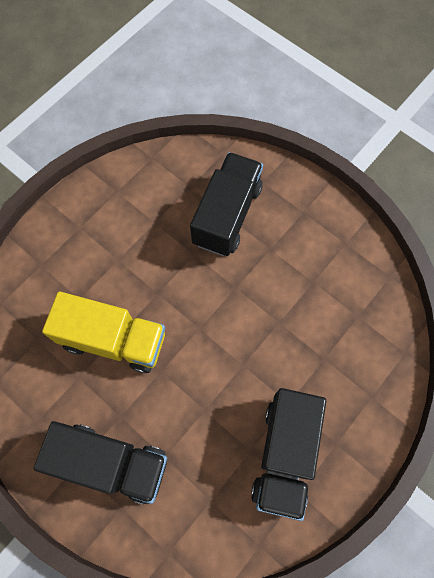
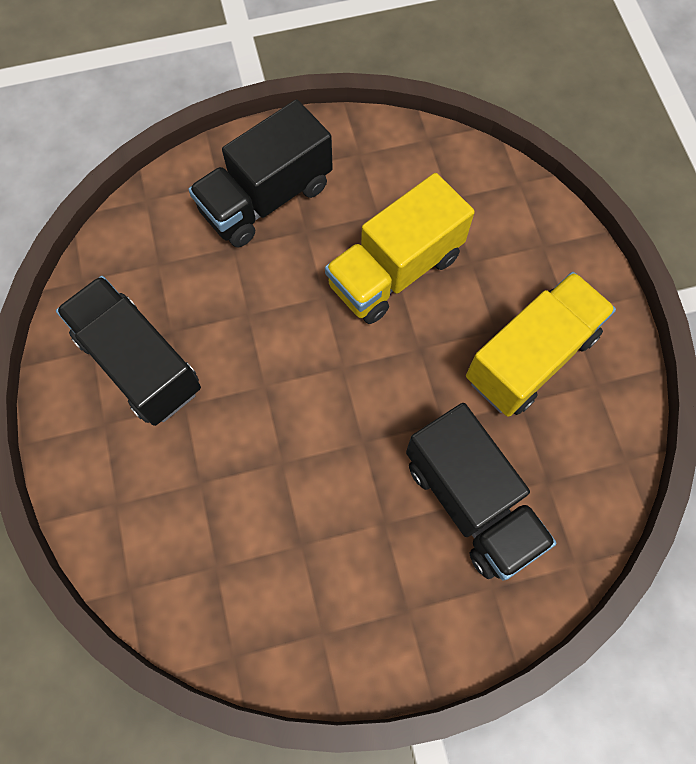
camera: 125 degrees right, 0 degrees up
none -> yellow truck [466,272,616,417]

